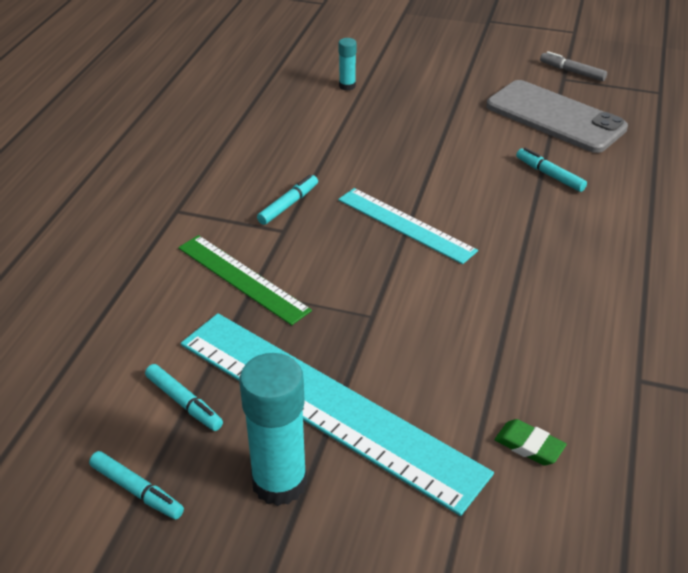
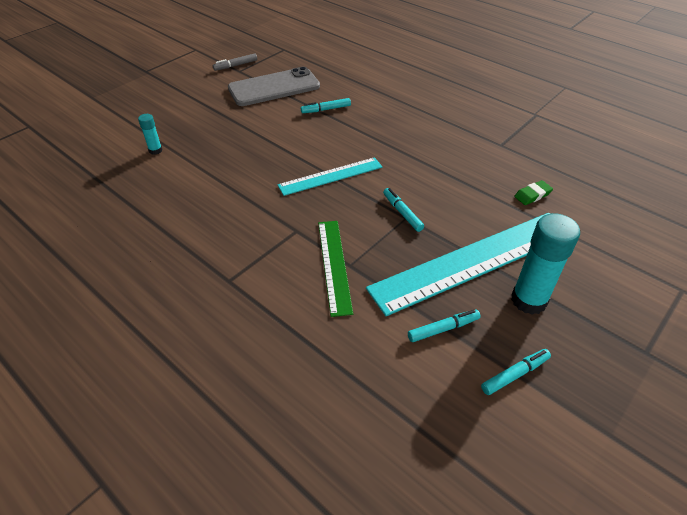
camera: 65 degrees left, 5 degrees up
green ruler [178,235,312,325] -> green ruler turned 75 degrees counterclockwise [318,221,353,317]
turquoise marker [257,175,318,225] -> turquoise marker moved to [383,188,424,232]

